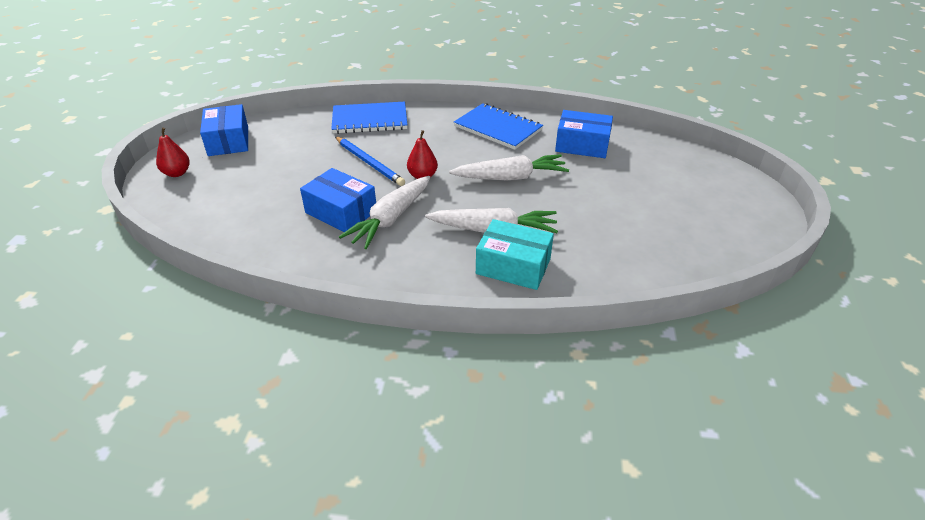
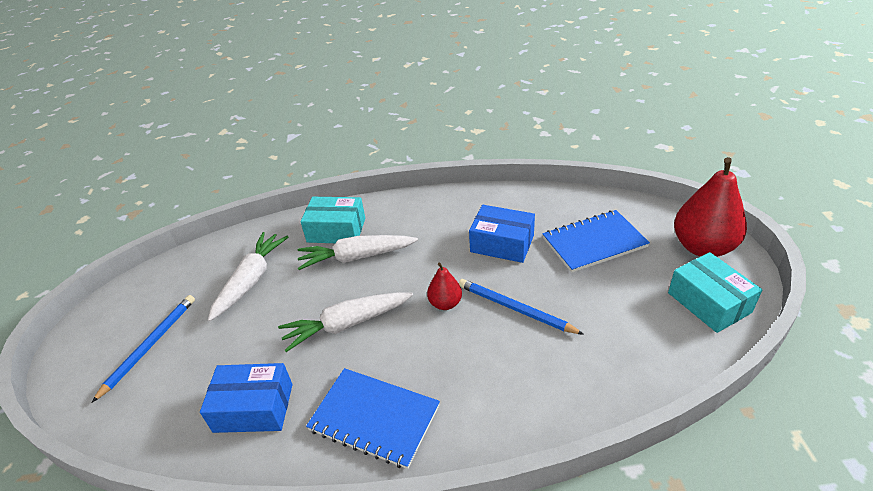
camera: 170 degrees right, 0 degrees up
red pear [156,128,190,177] -> red pear [674,157,747,257], size x1.96
blue box [200,104,248,156] -> turquoise box [668,252,762,333]
blue notebook [331,101,408,134] -> blue notebook moved to [542,210,650,273]
white carrot [339,176,430,249] -> white carrot moved to [208,232,289,321]
none -> blue pencil [91,295,195,403]

